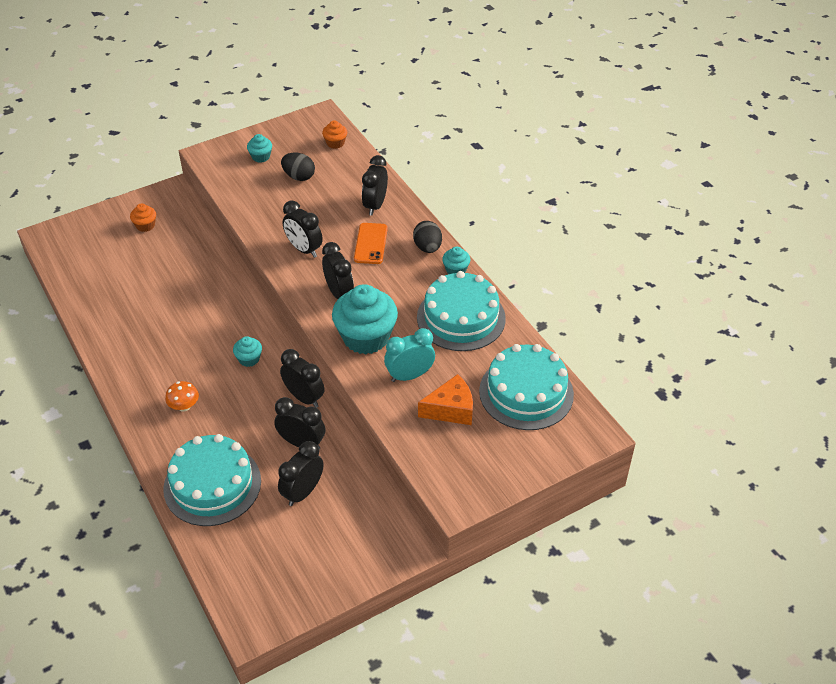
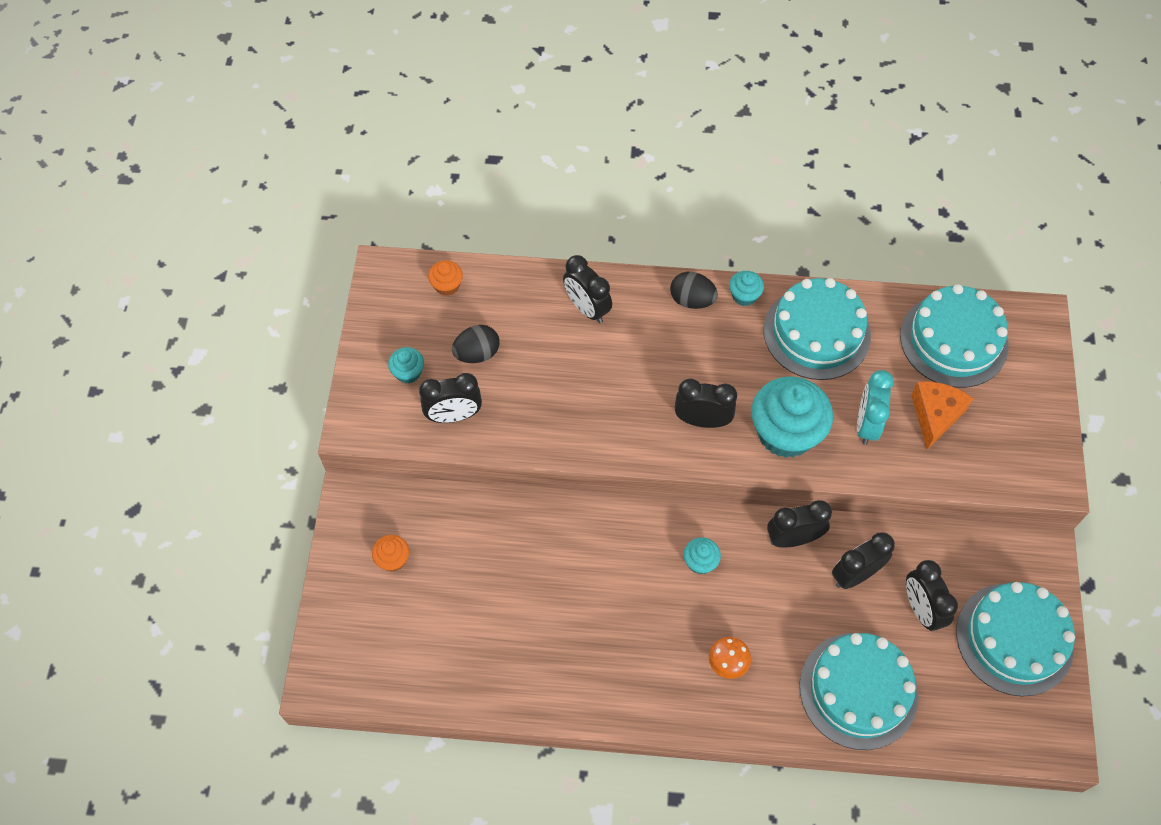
camera: 55 degrees left, 15 degrees up
black clock [283,200,323,258] -> black clock moved to [419,373,482,423]
orange phone [354,223,388,264] -> none
none -> turquoise cake [956,582,1075,697]

